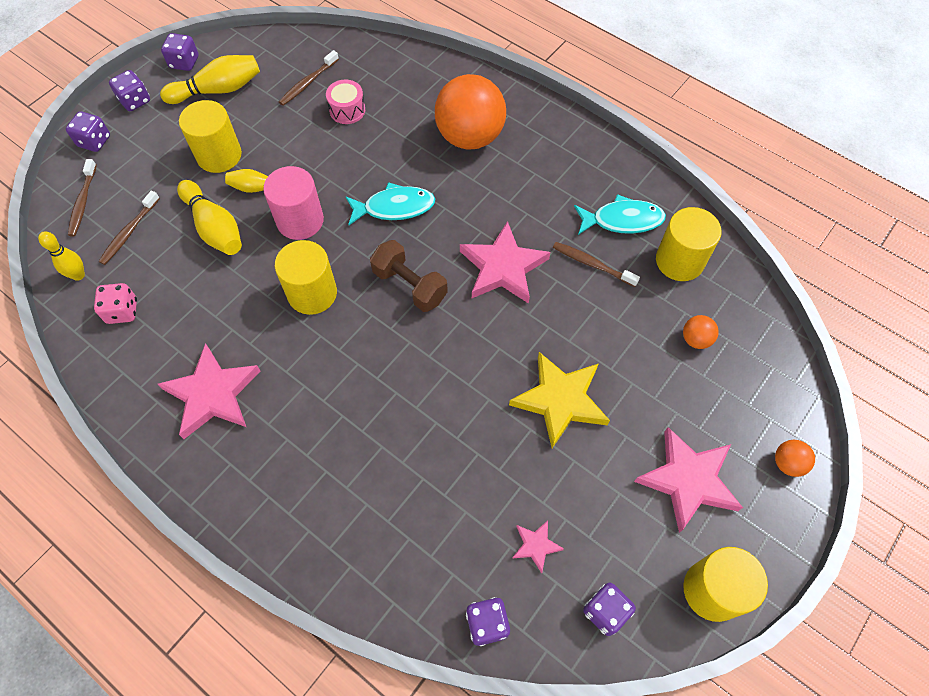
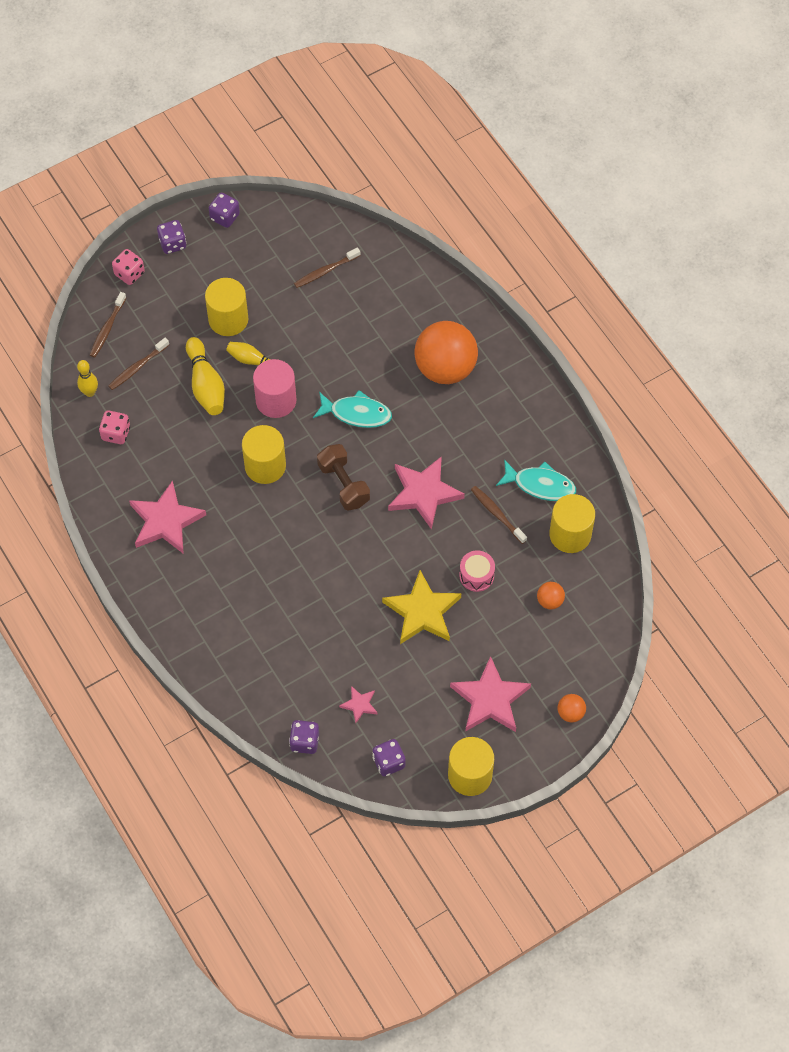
camera: 20 degrees right, 0 degrees up
purple dice [66,111,110,152] -> pink dice [112,249,145,285]
yellow bowling pin [160,55,260,104] -> none
pink drum [326,80,365,124] -> pink drum moved to [459,550,495,592]

